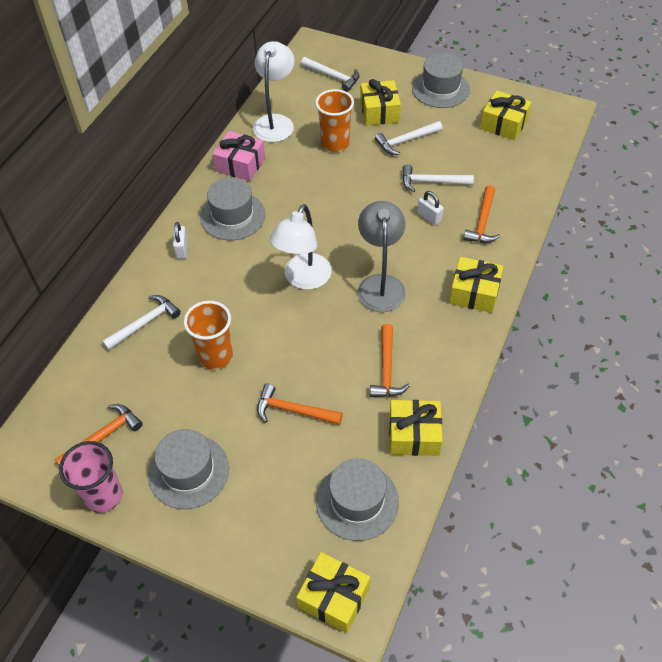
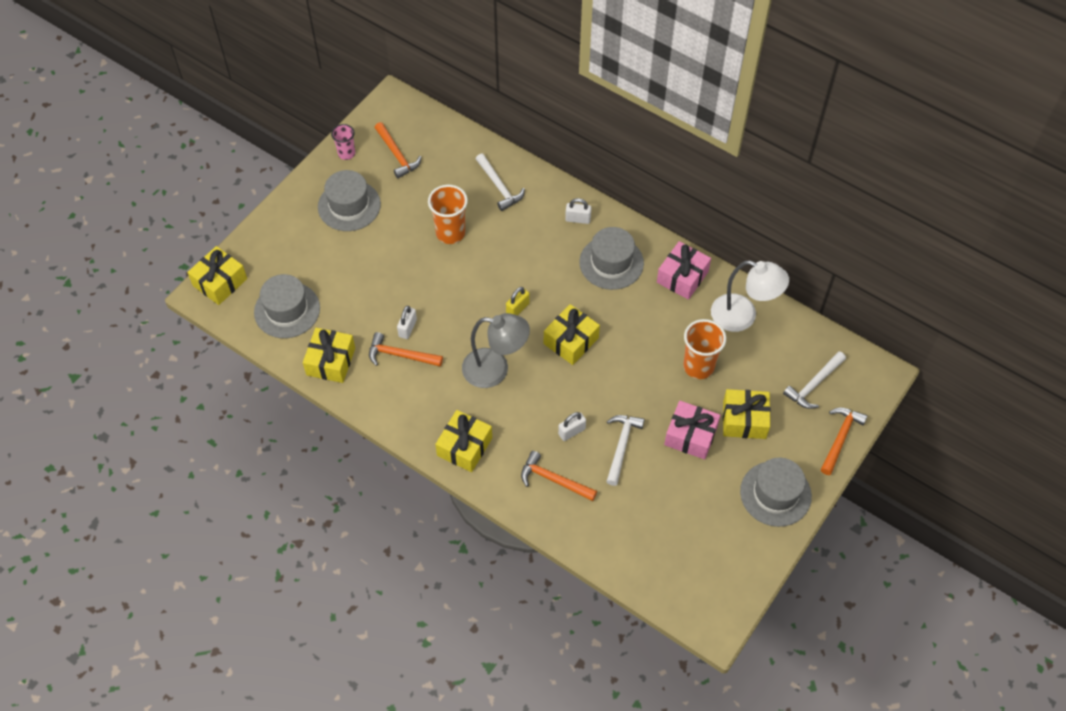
camera: 100 degrees right, 5 degrees up
pink cup [59,441,123,513] -> pink cup [331,124,355,160], size x0.61
orange hammer [257,383,343,425] -> orange hammer moved to [821,407,868,475]
white lamp [270,204,332,290] -> yellow padlock [506,287,530,315]
white hammer [375,121,443,155] -> pink gift [664,401,720,460]
yellow gift [480,91,532,140] -> yellow gift moved to [544,304,600,365]
none -> white padlock [397,306,417,339]

